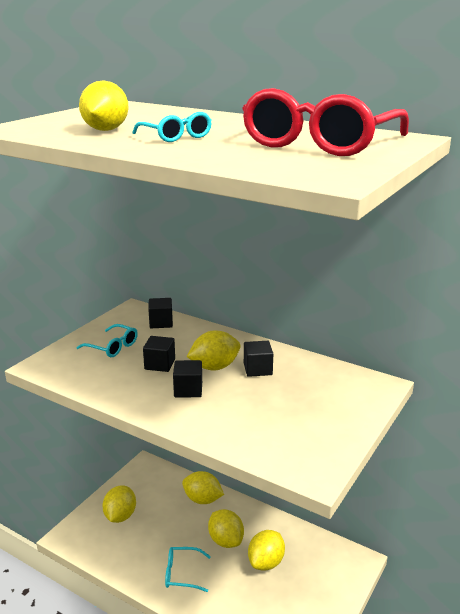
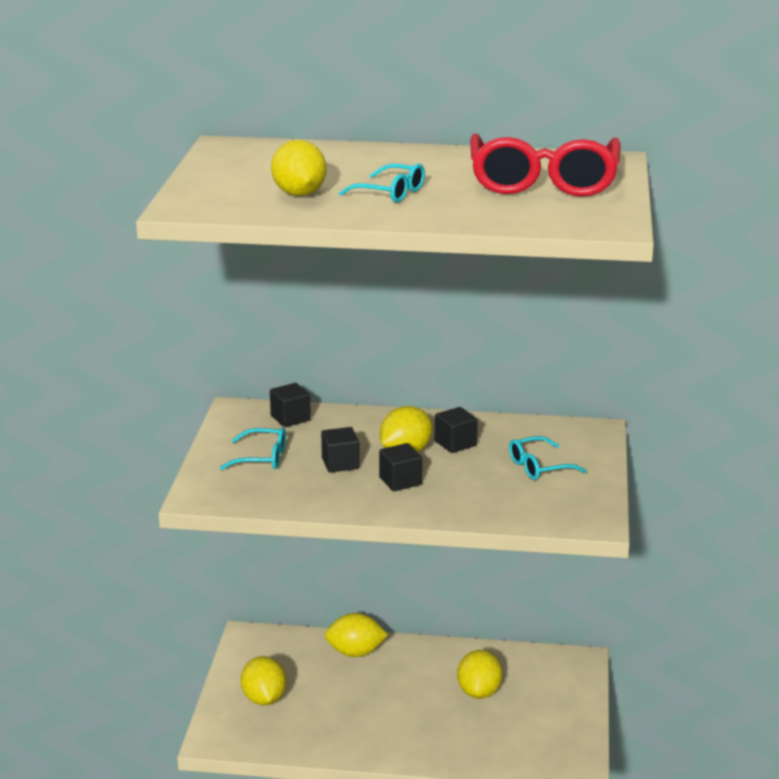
camera: 25 degrees left, 0 degrees up
turquoise glasses [165,547,211,592] -> turquoise glasses moved to [509,436,587,480]
yellow lemon [208,509,244,548] -> none

